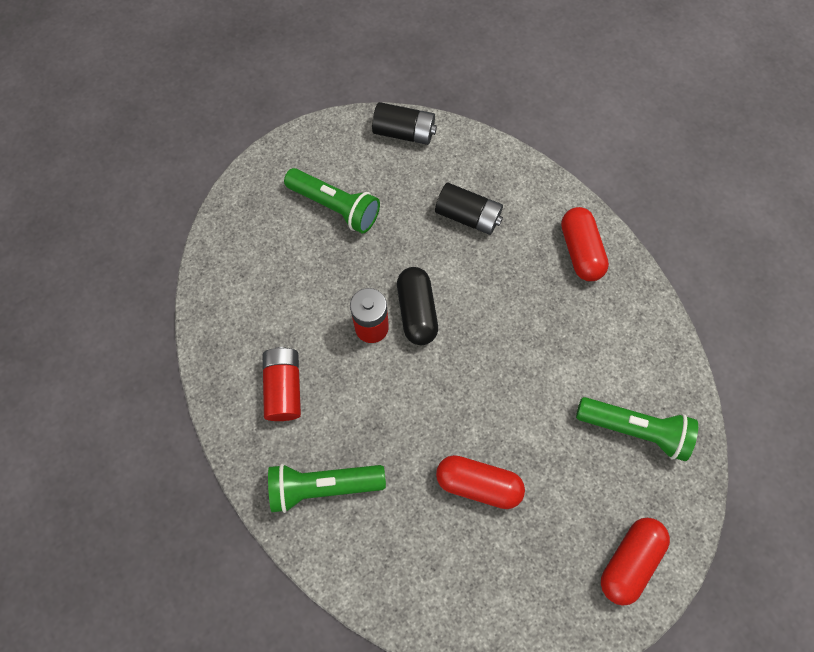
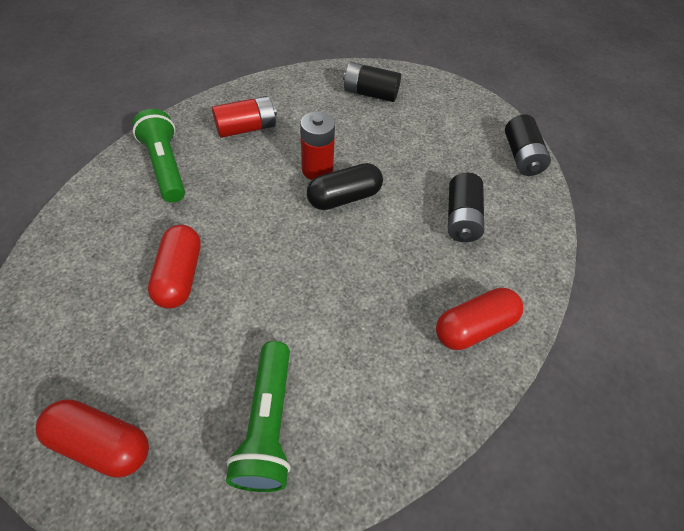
camera: 70 degrees right, 15 degrees down
green flashlight [284,168,380,234] -> none
none -> black battery [343,62,401,102]

